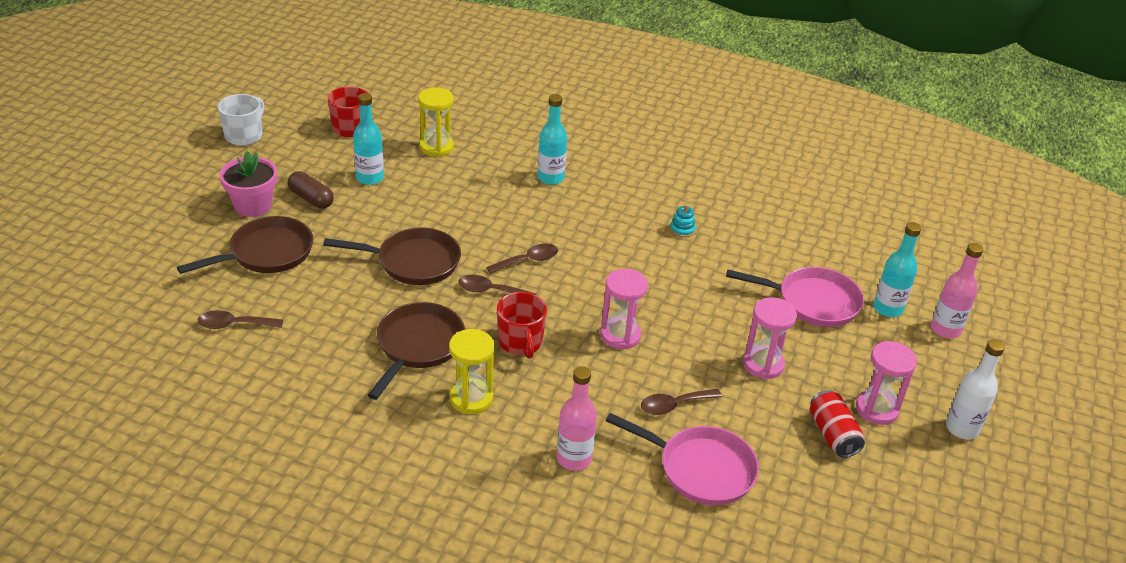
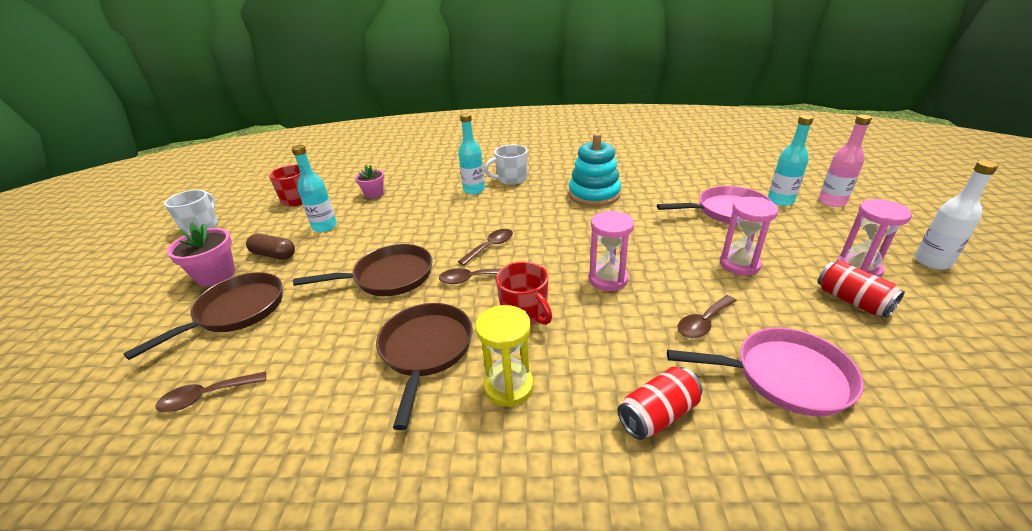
camera: 15 degrees left, 5 degrees down
yellow hourglass [418,88,454,157] -> pink flower pot [355,165,384,199]
pink bottle [557,366,597,471] -> red can [617,367,702,440]
turquoise stacking toy [670,204,696,238] -> turquoise stacking toy [569,133,621,207], size x2.49
none -> white mug [484,144,528,185]

